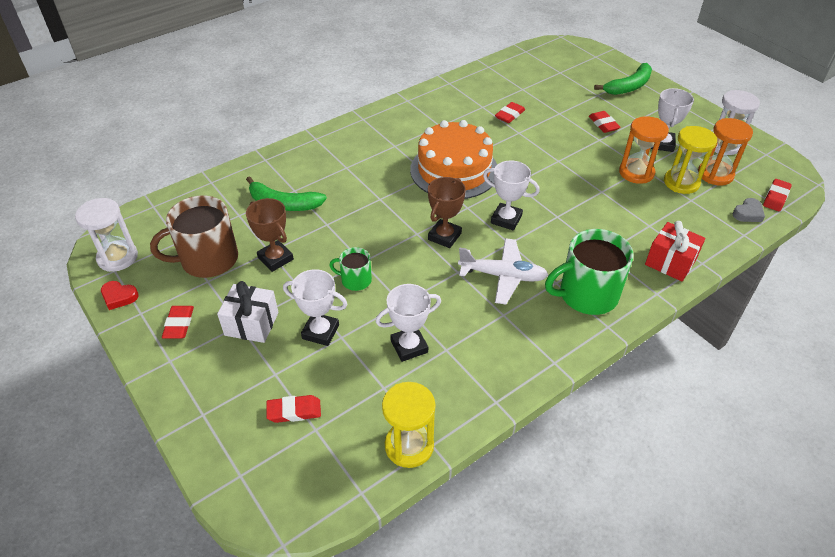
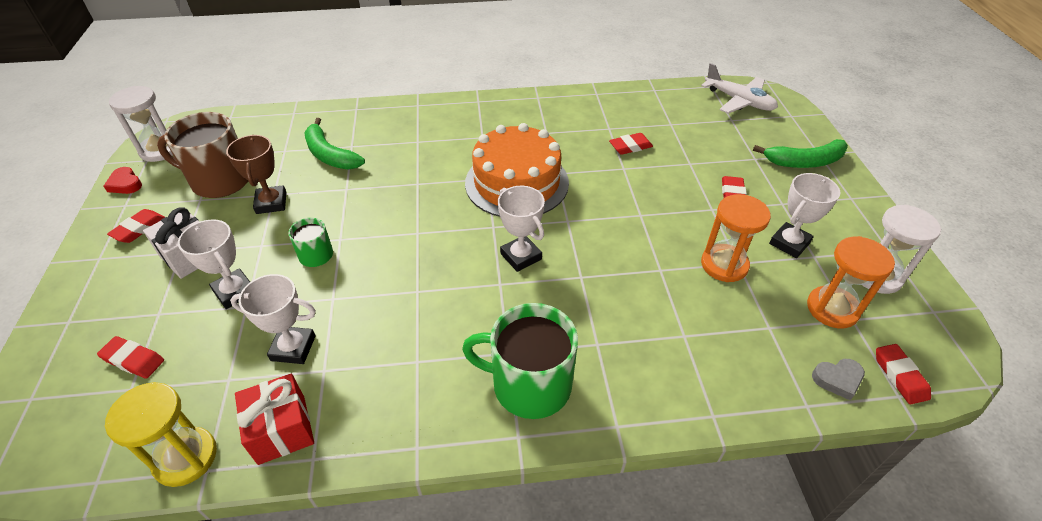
camera: 30 degrees right, 0 degrees up
brown trophy [428,177,466,248] -> none
white plane [458,238,548,304] -> white plane moved to [701,63,778,114]
red gift [645,221,705,281] -> red gift moved to [235,374,314,465]
yellow hourglass [664,126,717,194] -> none
red eraser [763,179,792,211] -> red eraser turned 75 degrees counterclockwise [876,344,931,404]

